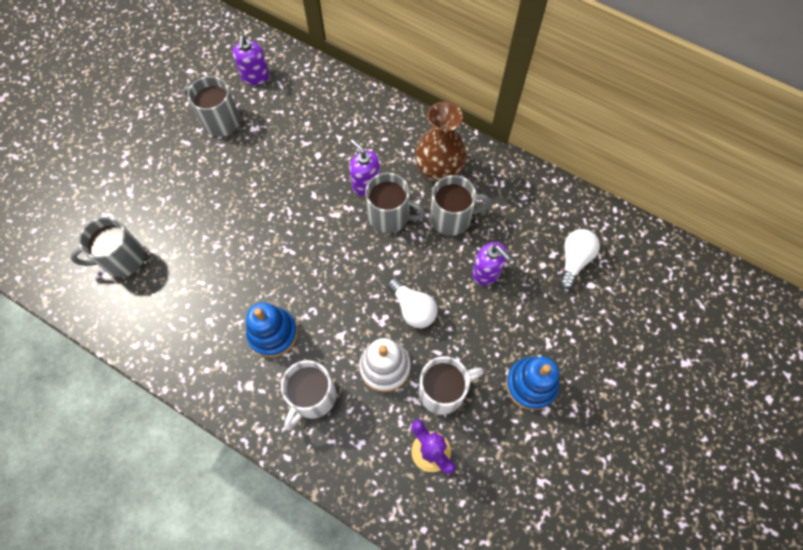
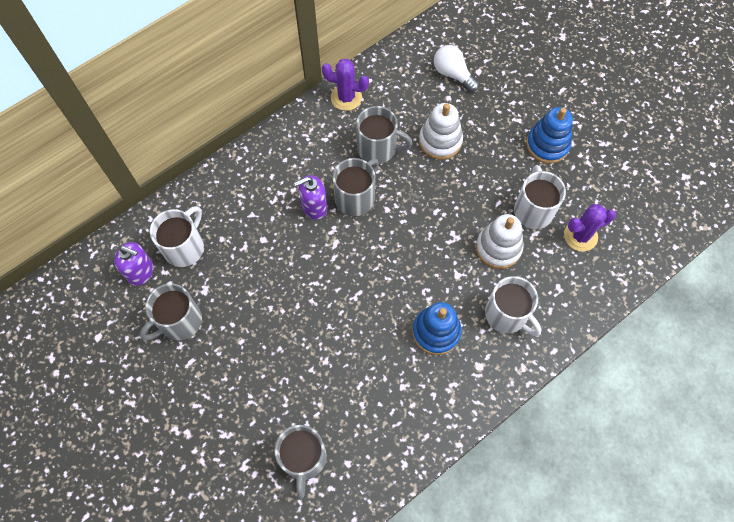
camera: 70 degrees left, 0 degrees up
white light bulb [387,277,438,328] -> none
brown vase [415,101,467,182] -> none
grey mug [430,175,491,236] -> grey mug turned 90 degrees clockwise [356,106,413,164]
purple soap dispenser [472,242,510,285] -> white stacking toy [419,103,463,160]
none -> white mug [150,206,204,267]
none -> purple cactus [322,59,369,111]

